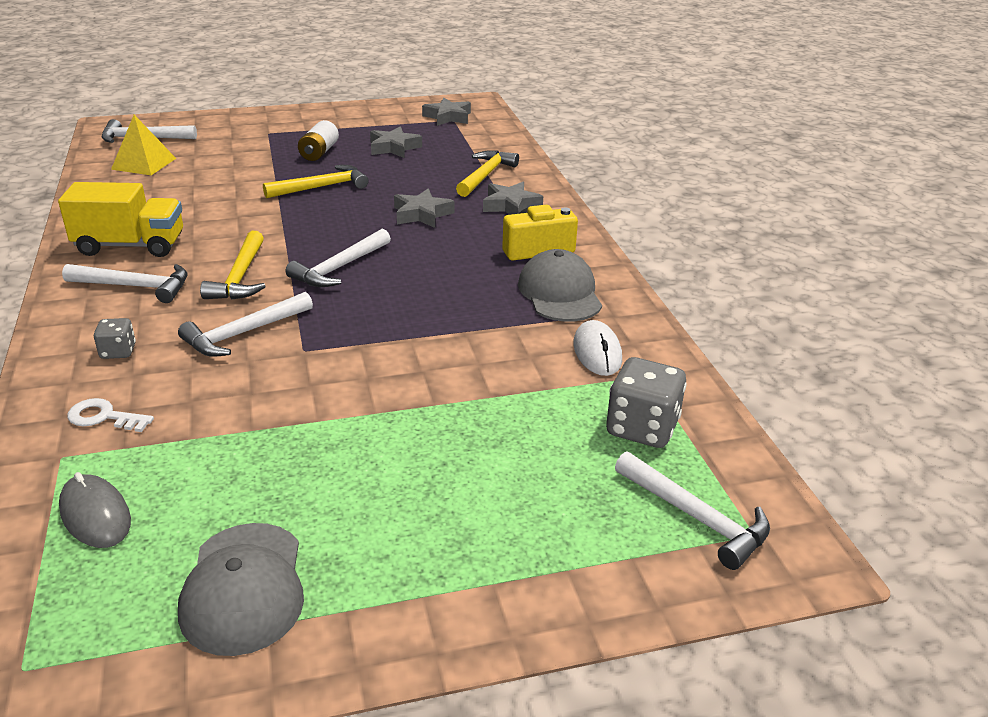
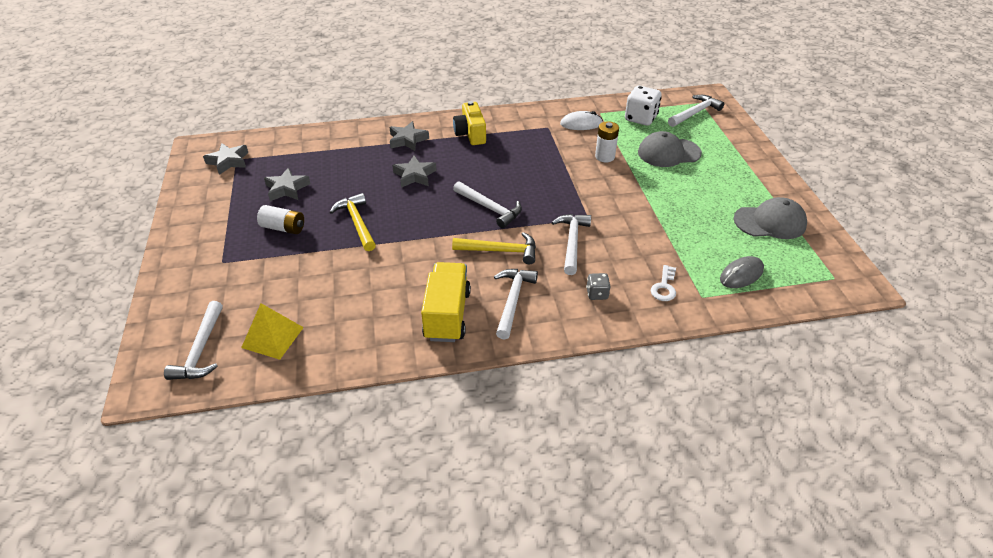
camera: 85 degrees left, 10 degrees up
white hammer [178,292,313,357] -> white hammer turned 135 degrees counterclockwise [552,214,591,275]
yellow hammer [456,150,519,197] -> none
grey cap [518,249,602,322] -> grey cap moved to [638,131,702,167]
grey dice [606,357,687,448] -> white dice [625,86,662,126]
none -> white battery [595,121,619,162]

